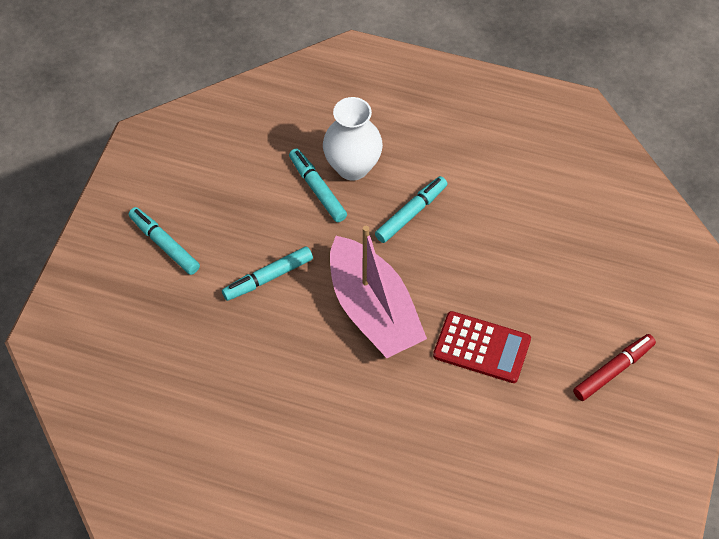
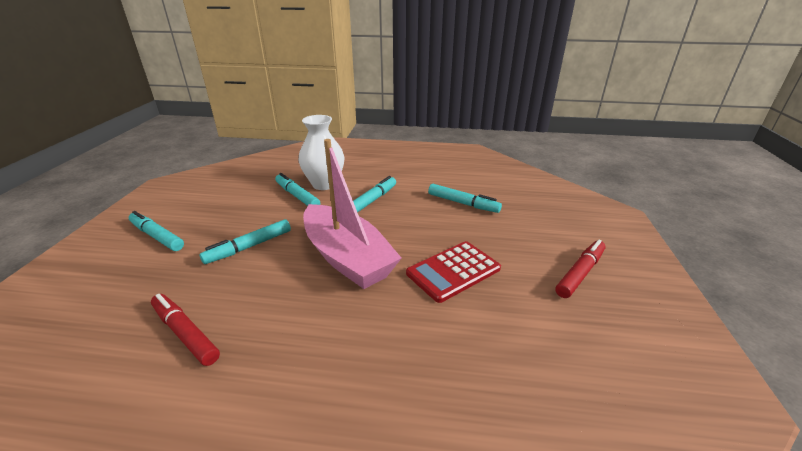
camera: 10 degrees left, 25 degrees down
red calculator [433,311,531,383] -> red calculator turned 135 degrees clockwise [406,241,501,303]
none -> red marker [151,294,220,366]
none -> turquoise marker [428,184,502,213]

